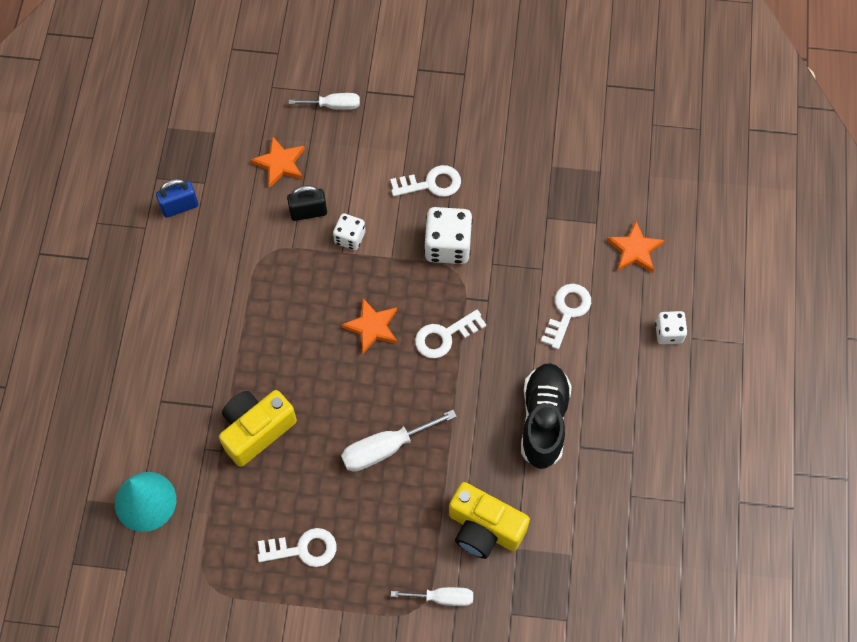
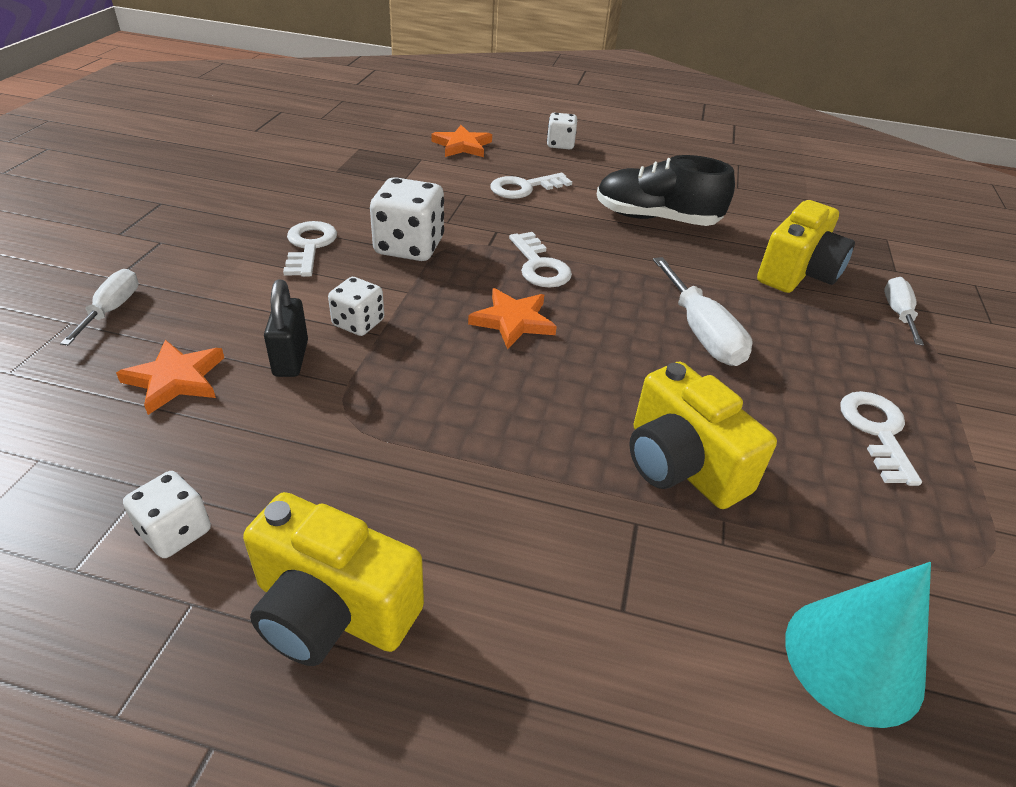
camera: 85 degrees left, 25 degrees down
blue padlock [156,179,199,218] -> white dice [123,471,211,558]
white key [541,284,591,349] -> white key turned 60 degrees counterclockwise [491,173,572,199]
none -> yellow camera [243,492,424,666]

